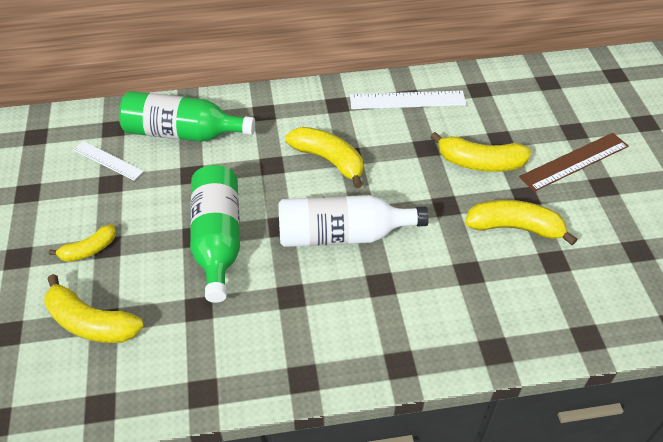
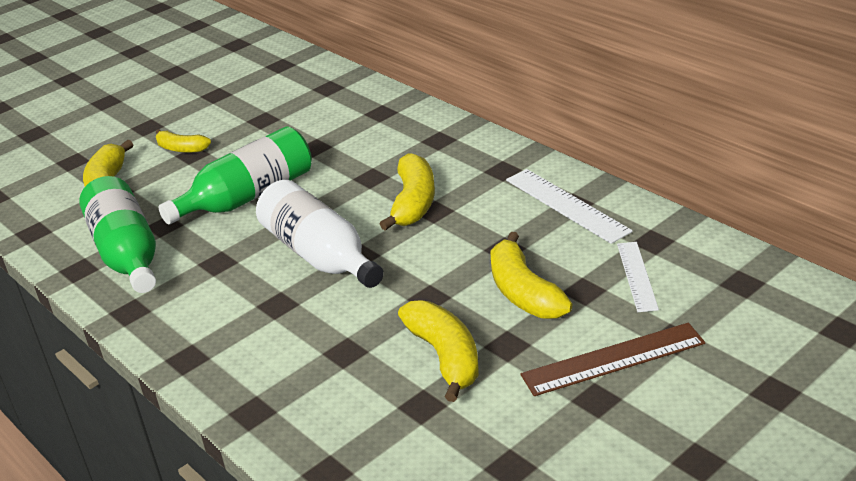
camera: 60 degrees right, 15 degrees down
white ruler [73,141,144,181] -> white ruler moved to [617,242,659,312]
green bottle [119,91,255,142] -> green bottle moved to [79,176,156,293]
brown ruler [519,133,628,192] -> brown ruler turned 45 degrees counterclockwise [521,323,705,396]

